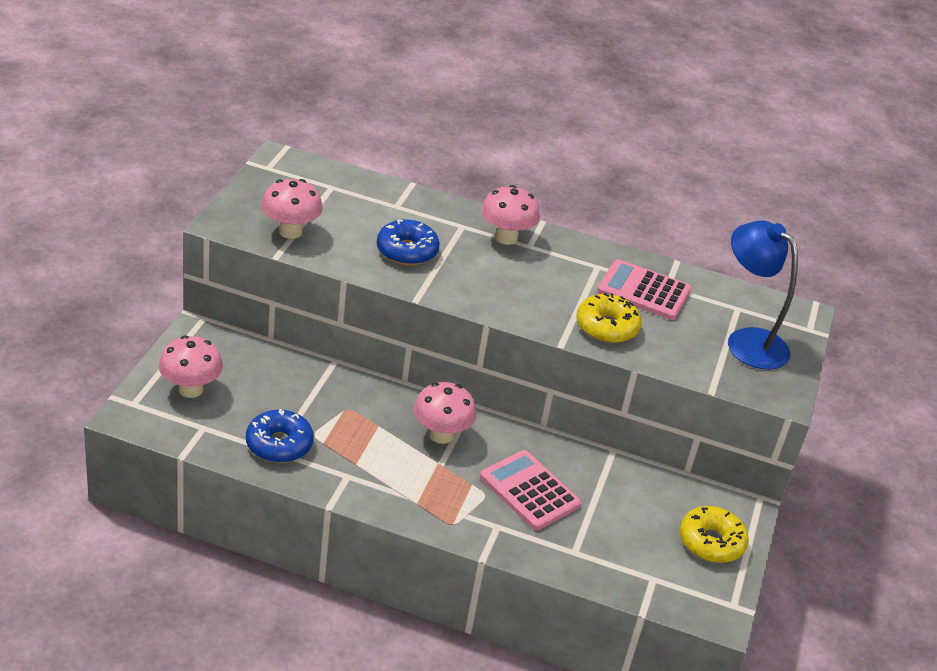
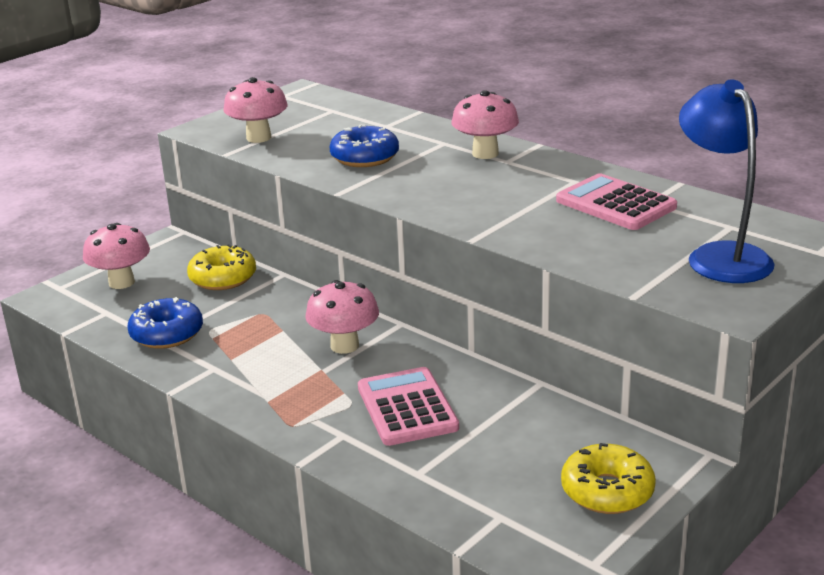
camera: 30 degrees right, 10 degrees down
yellow donut [576,293,642,343] -> yellow donut moved to [187,244,256,290]

